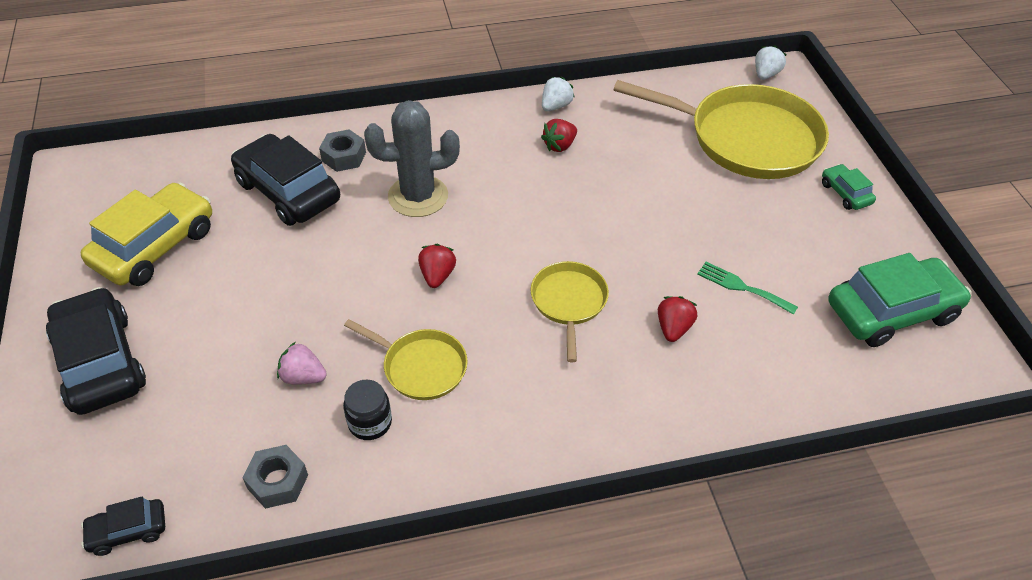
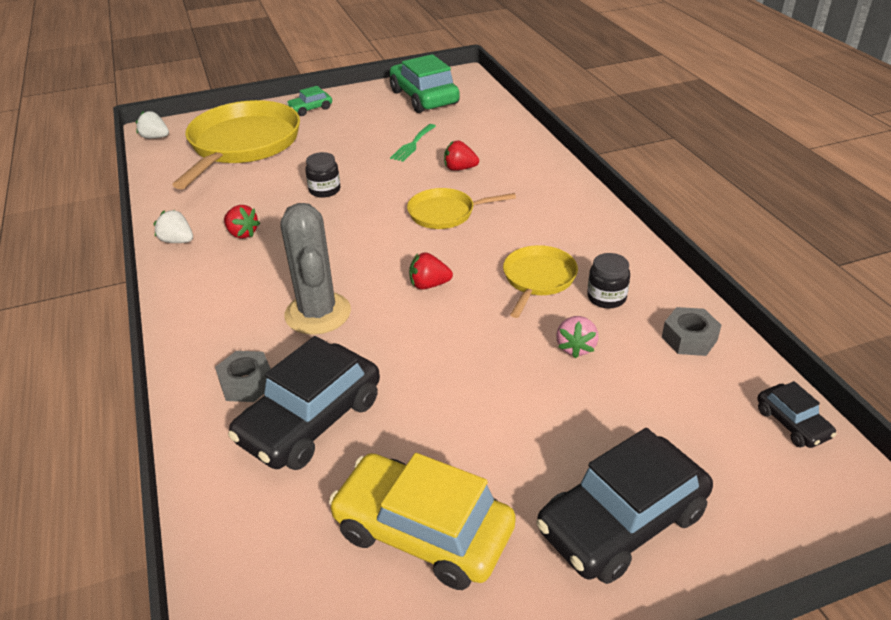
camera: 95 degrees left, 10 degrees down
none -> black jar [305,152,340,198]

